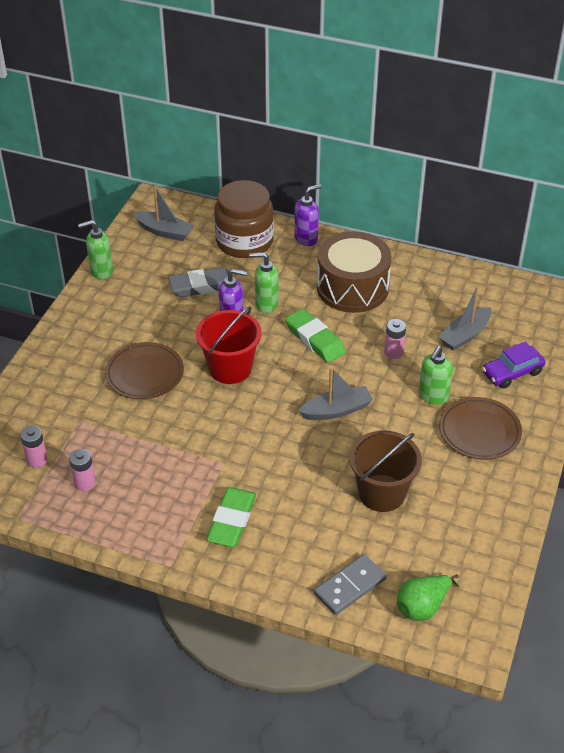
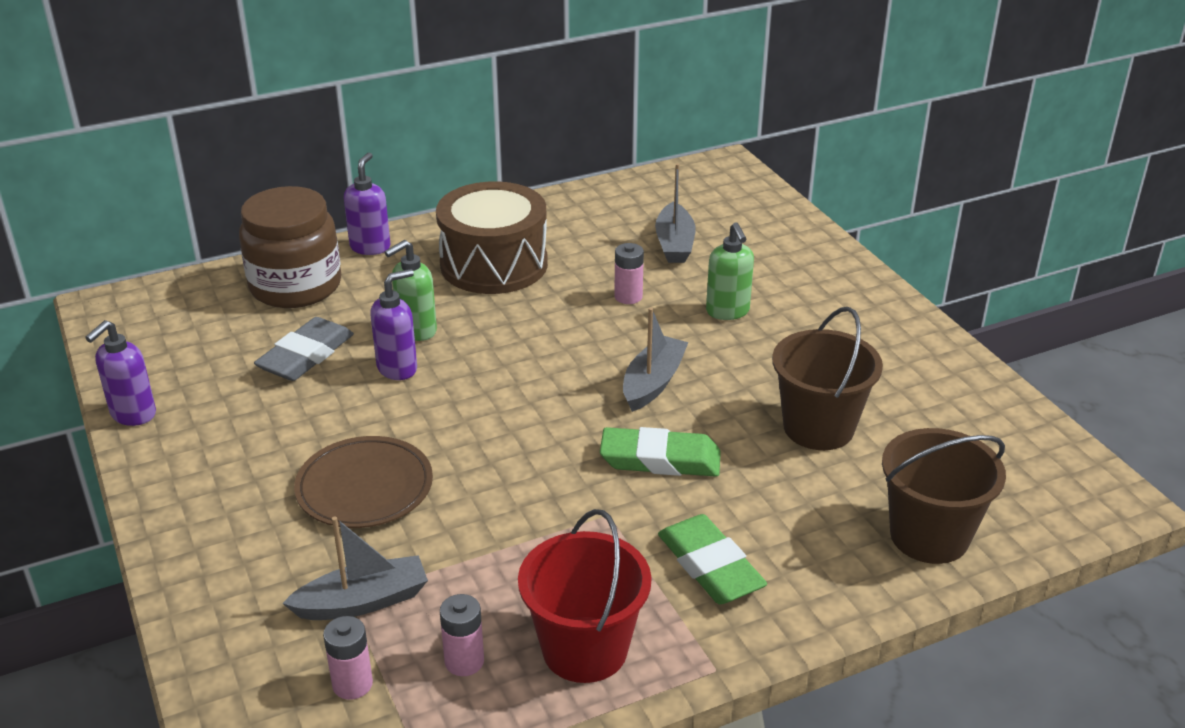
camera: 45 degrees left, 10 degrees down
green soap dispenser [78,220,113,279] -> purple soap dispenser [85,320,156,426]
grey boat [133,185,194,241] -> grey boat moved to [282,516,428,620]
red bucket [196,306,262,384] -> red bucket moved to [518,509,651,683]
green eraser [285,308,346,363] -> green eraser moved to [600,427,721,477]
grey domino [314,554,386,615] -> brown bucket [882,428,1006,564]
green pear [397,574,459,621] -> none
brown plate [439,397,522,460] -> none
purple car [482,341,545,389] -> none

